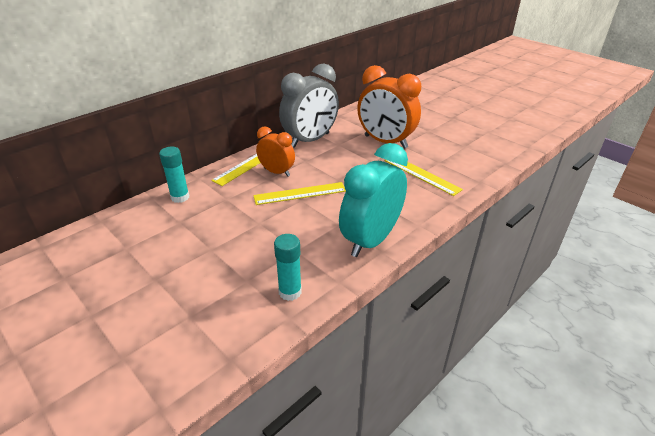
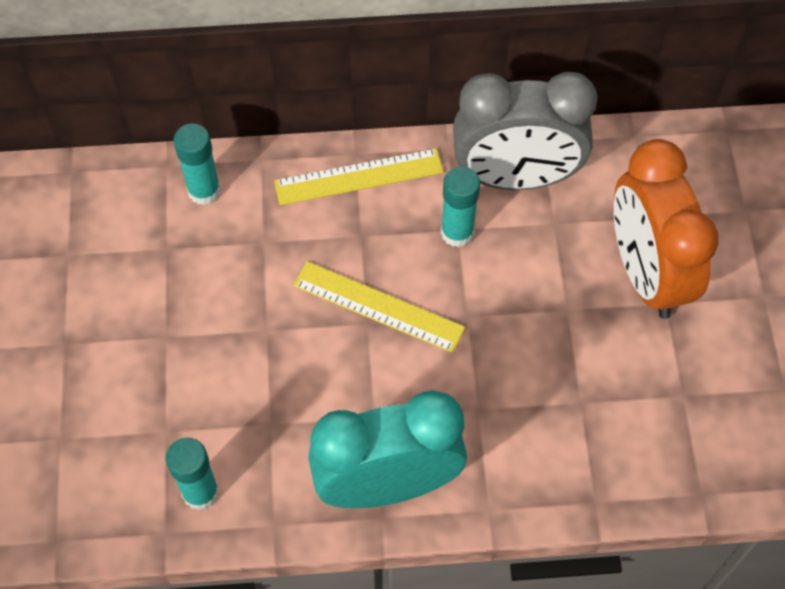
camera: 40 degrees right, 25 degrees up
orange clock [256,127,295,177] -> none
yellow ruler [385,160,463,196] -> none
none -> turquoise glue stick [441,167,480,247]

